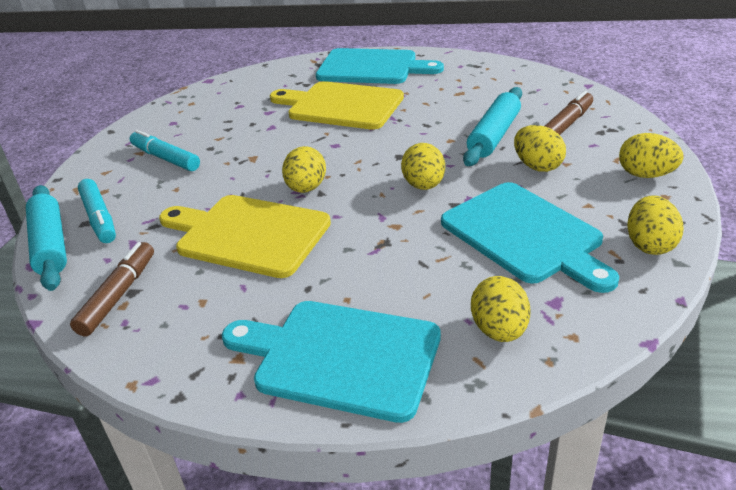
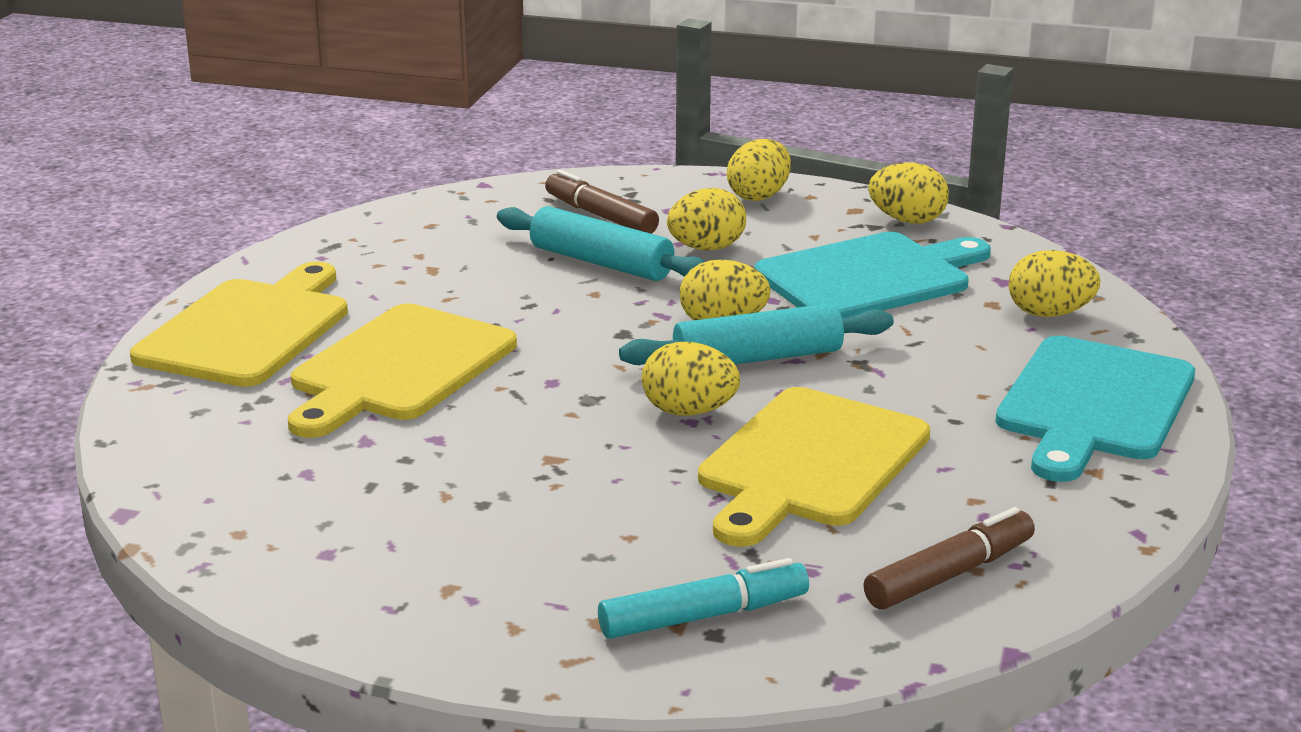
camera: 85 degrees left, 10 degrees down
turquoise rolling pin [26,185,67,291] -> turquoise rolling pin moved to [619,304,894,365]
brown marker [70,242,154,336] -> brown marker turned 120 degrees clockwise [863,507,1035,609]
turquoise marker [130,130,200,171] -> none
turquoise cutting board [316,48,444,84] -> yellow cutting board [130,261,348,387]

